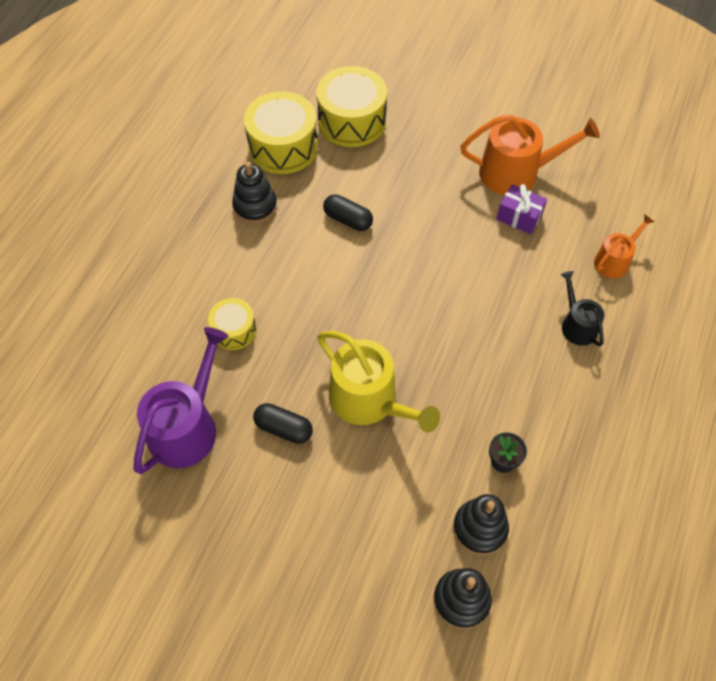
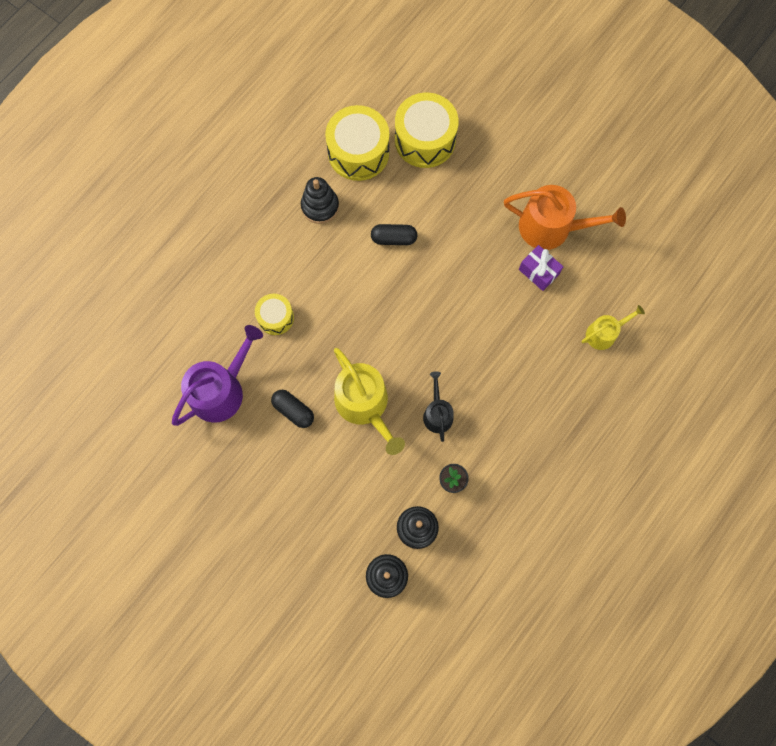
camera: 15 degrees right, 15 degrees up
black capsule [323,194,373,231] -> black capsule turned 45 degrees counterclockwise [371,224,417,245]
black watering can [560,271,604,346] -> black watering can moved to [423,371,454,442]
orange watering can [594,215,655,278] -> yellow watering can [582,305,645,350]

